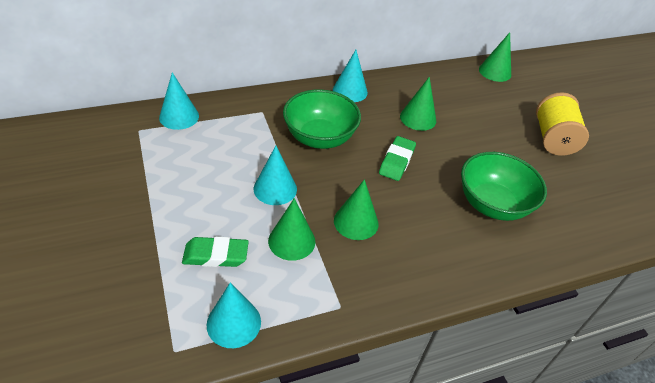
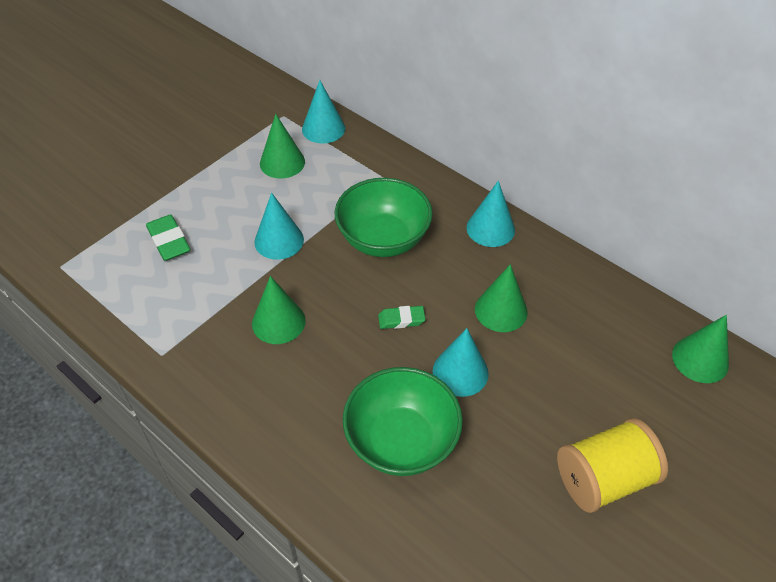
camera: 65 degrees right, 5 degrees up
turquoise cone [207,283,261,348] -> turquoise cone moved to [433,328,489,397]
green cone [268,198,315,261] -> green cone moved to [260,114,305,179]
green eraser [379,136,416,181] -> green eraser [378,306,426,329], size x0.66

